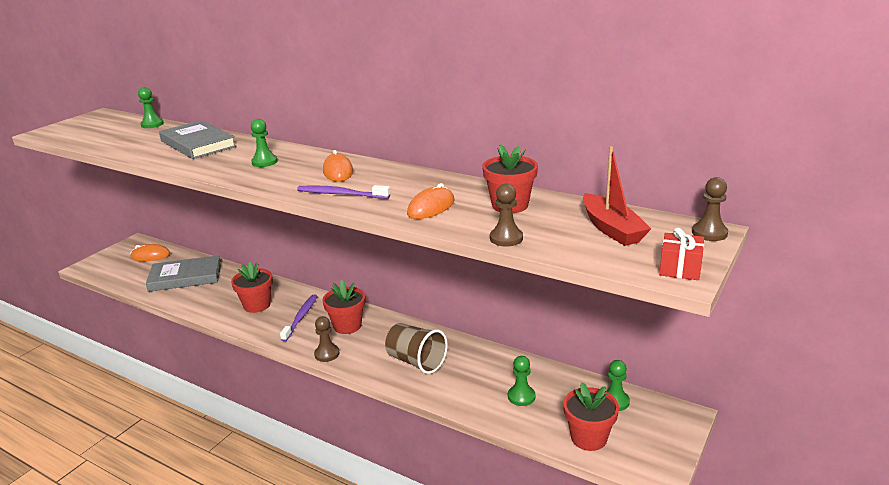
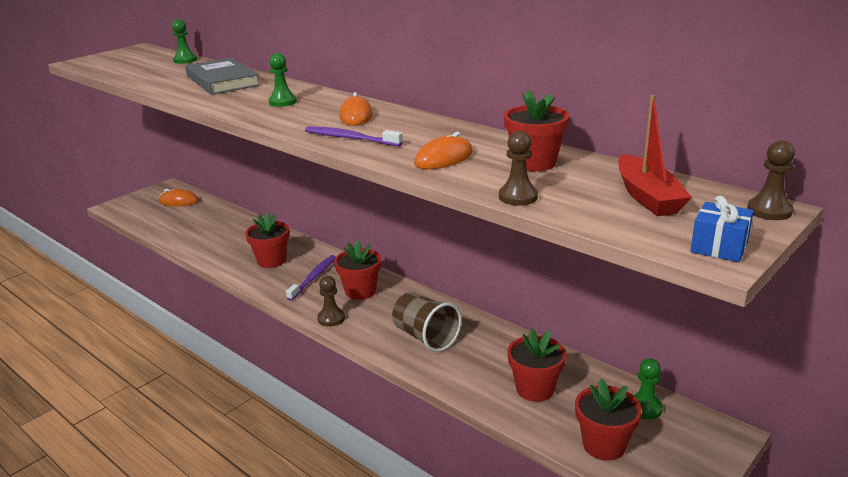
camera: 10 degrees right, 0 degrees up
grey book [146,255,221,292] -> none
green pawn [508,356,535,406] -> red flower pot [507,328,567,402]
red gift [659,228,704,280] -> blue gift [690,196,754,262]

